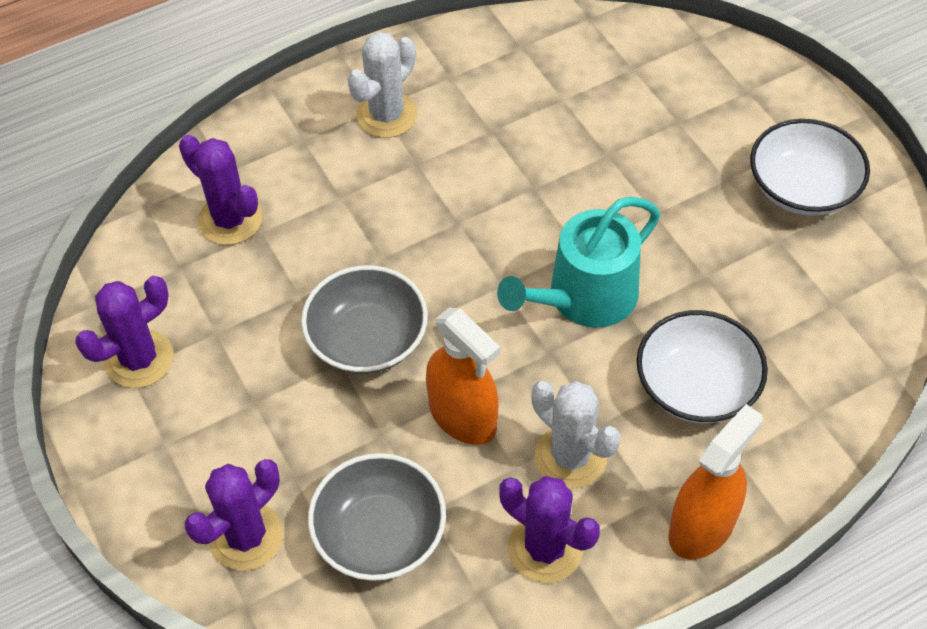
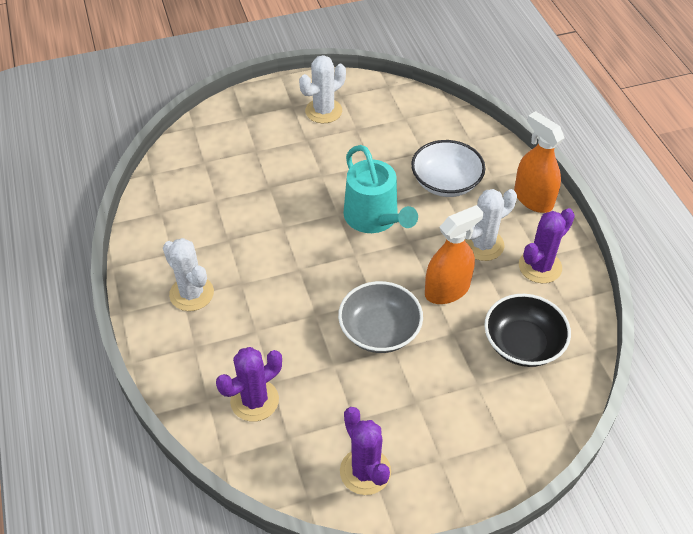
camera: 80 degrees left, 5 degrees down
purple cactus [184,459,283,571] -> none
grey bowl [308,453,446,581] -> black bowl [484,294,571,367]
white bowl [750,119,870,216] -> white cactus [299,55,346,123]

